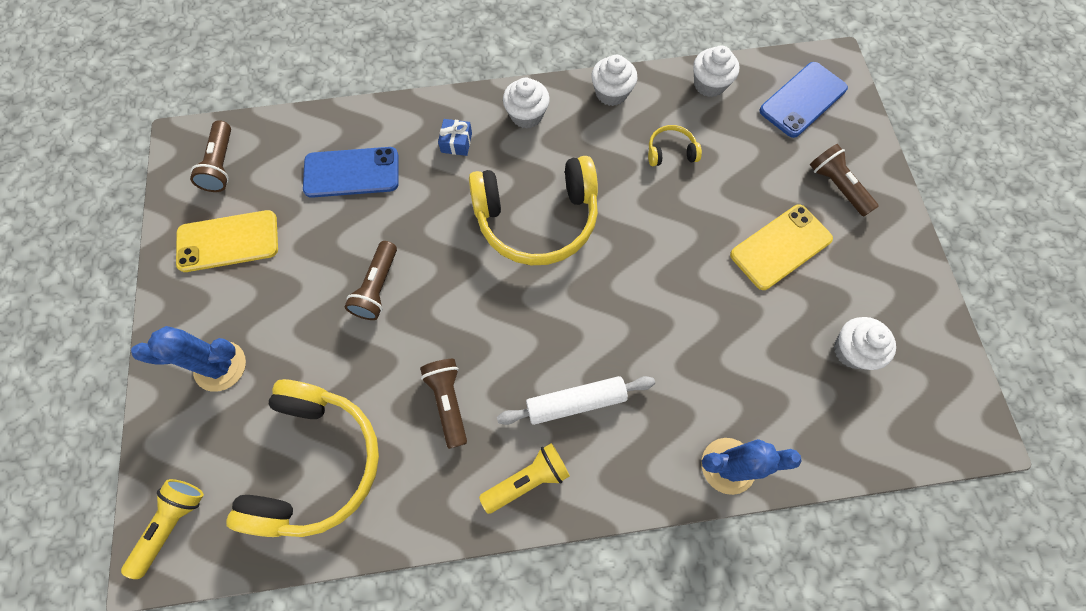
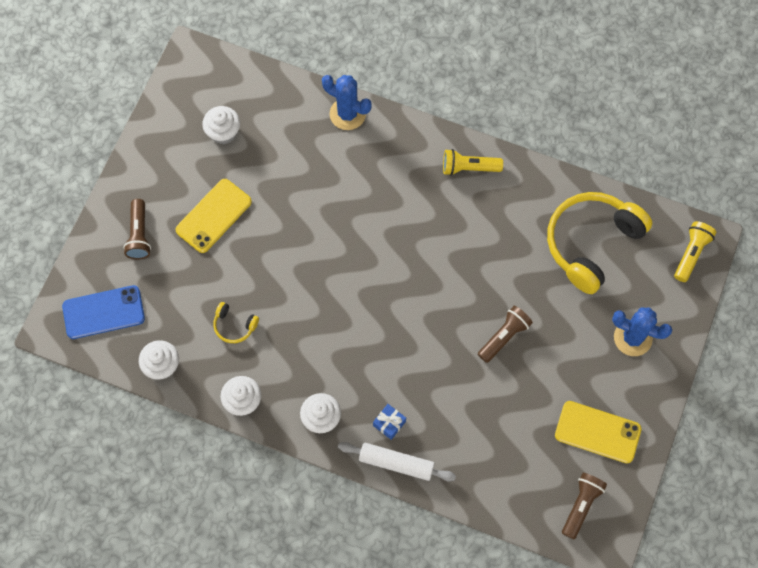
camera: 150 degrees left, 0 degrees up
yellow flashlight [121,479,204,579] -> yellow flashlight turned 150 degrees clockwise [674,221,716,282]
blue phone [303,147,399,198] -> none
brown flashlight [420,359,467,449] -> none
yellow headphones [469,156,598,265] -> none
white rolling pin [497,376,655,425] -> white rolling pin moved to [338,442,456,481]
yellow phone [730,205,833,290] -> yellow phone turned 45 degrees counterclockwise [175,179,252,253]

